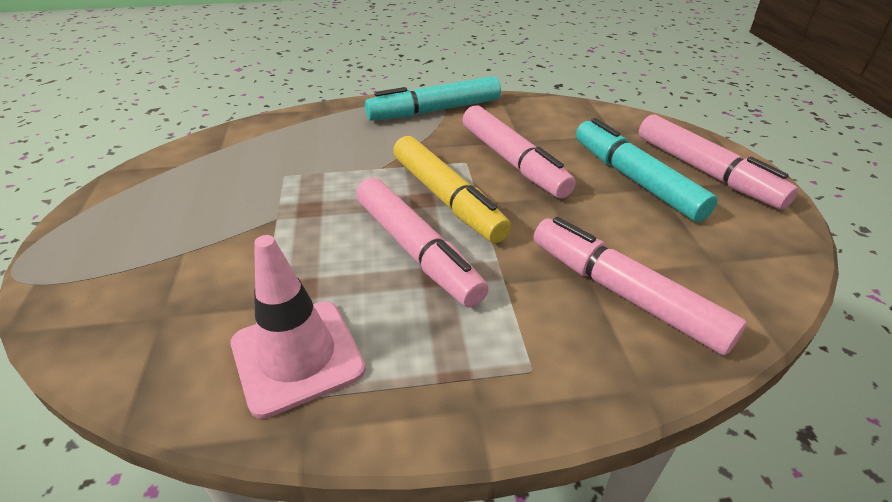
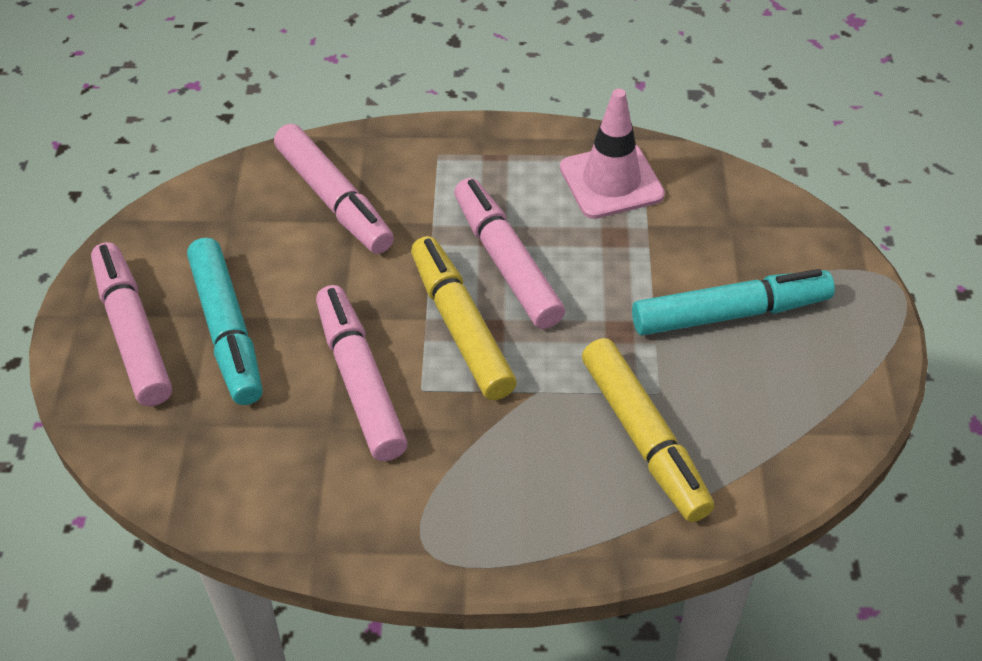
camera: 170 degrees left, 10 degrees up
turquoise marker [365,76,501,121] -> turquoise marker moved to [632,269,835,336]
none -> yellow marker [582,338,715,522]

